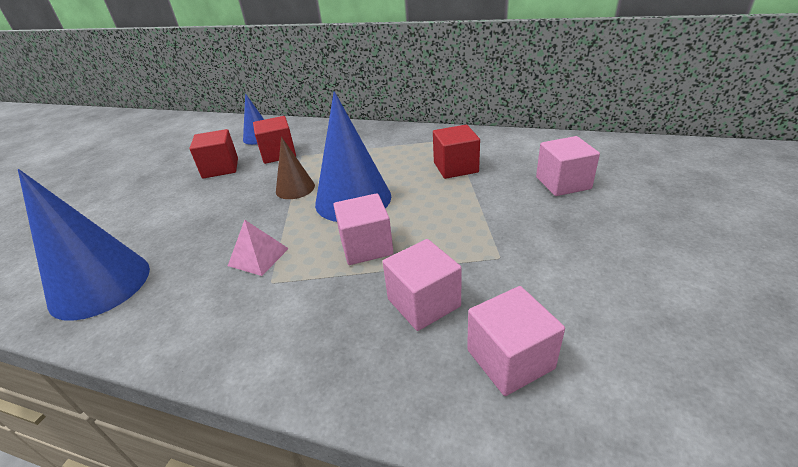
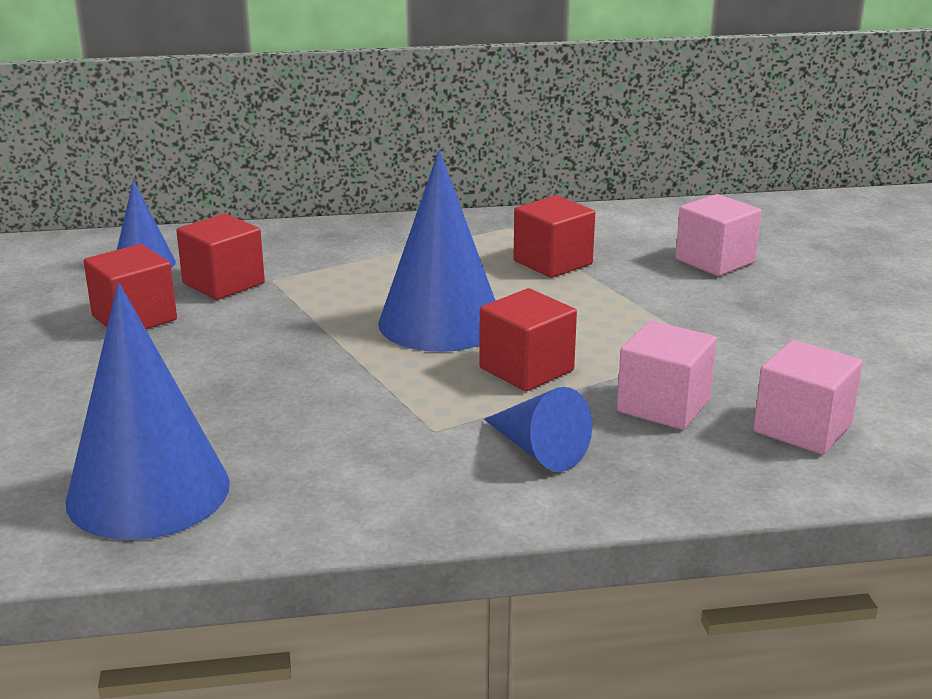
camera: 30 degrees left, 10 degrees down
pink pyramid [228,220,289,276] -> none
brown cone [276,137,315,199] -> none
pink cube [334,193,394,265] -> red cube [479,288,577,391]
none -> blue cone [484,387,592,472]

